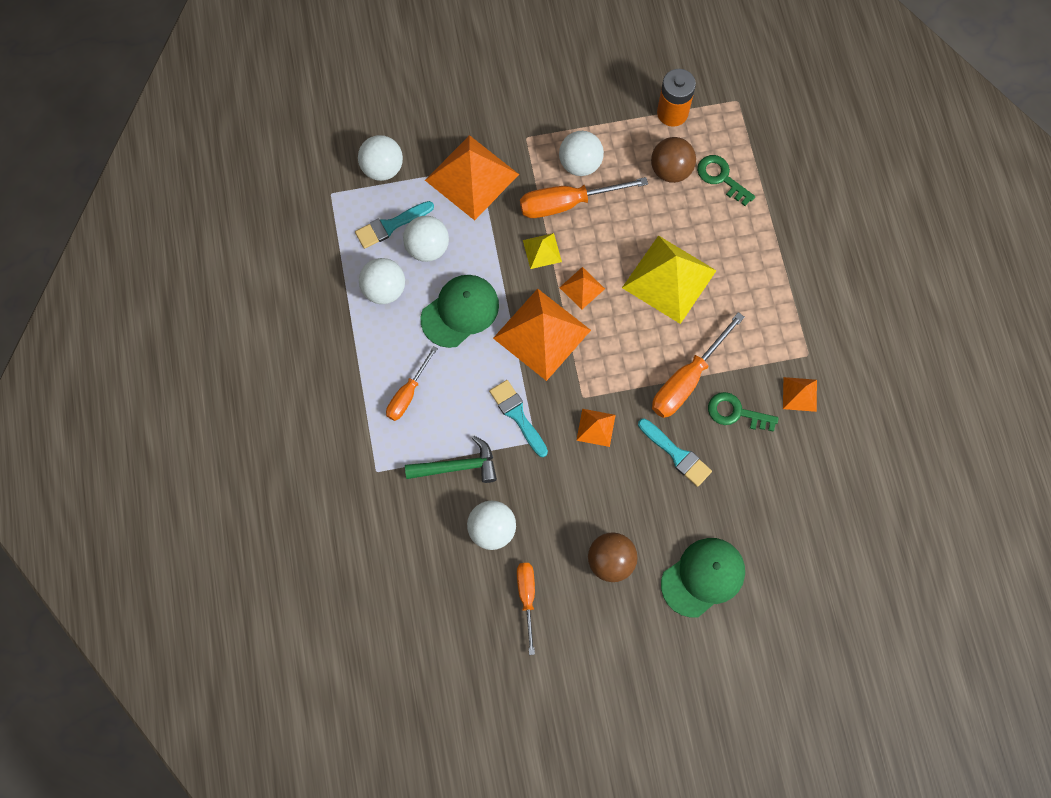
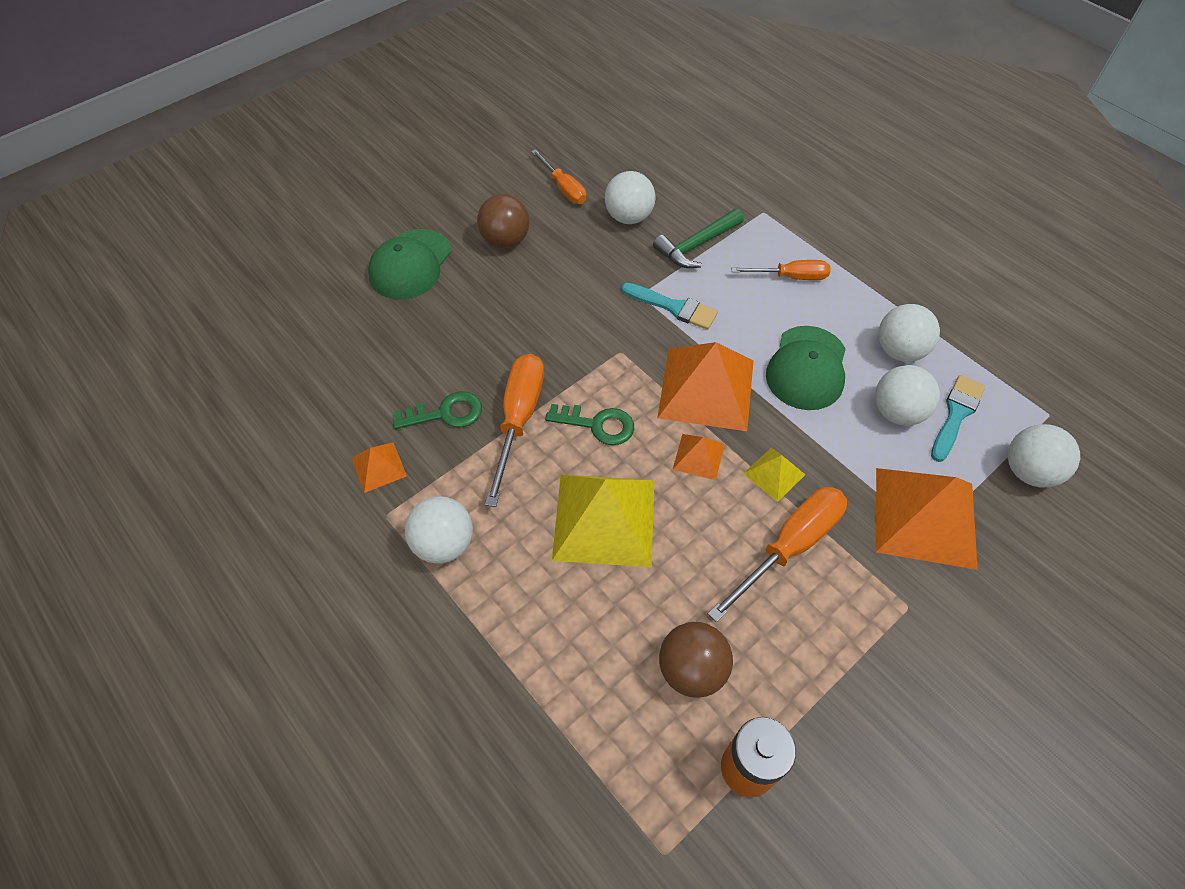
camera: 150 degrees right, 15 degrees down
orange screwdriver [386,346,438,421] -> orange screwdriver turned 90 degrees clockwise [731,260,830,280]
white ball [559,131,604,176] -> white ball moved to [405,496,473,564]
orange pyramid [576,409,616,447] -> none
turquoise brush [638,418,712,487] -> none
green key [697,155,755,206] -> green key moved to [545,404,634,445]

